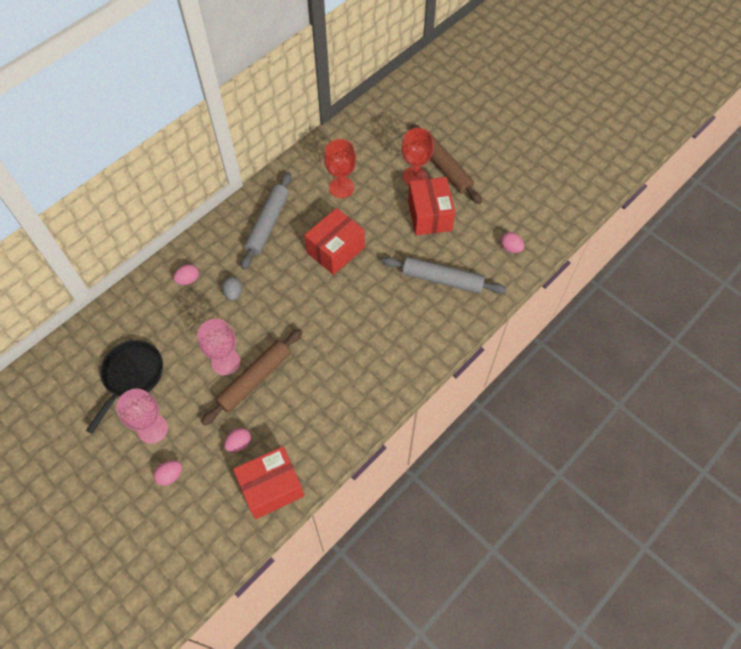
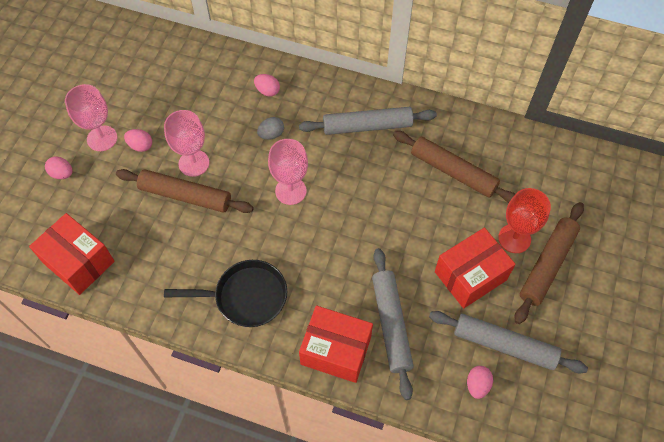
camera: 65 degrees right, 0 degrees up
black pan [86,340,163,434] -> black pan moved to [164,260,287,327]
pink egg [224,428,251,453] -> pink egg moved to [124,129,152,152]
red box [304,208,365,275] -> red box moved to [299,306,373,383]
red goblet [324,139,356,198] -> brown rolling pin [393,131,515,203]
none -> pink goblet [268,139,308,205]
none -> grey rolling pin [429,311,588,373]

